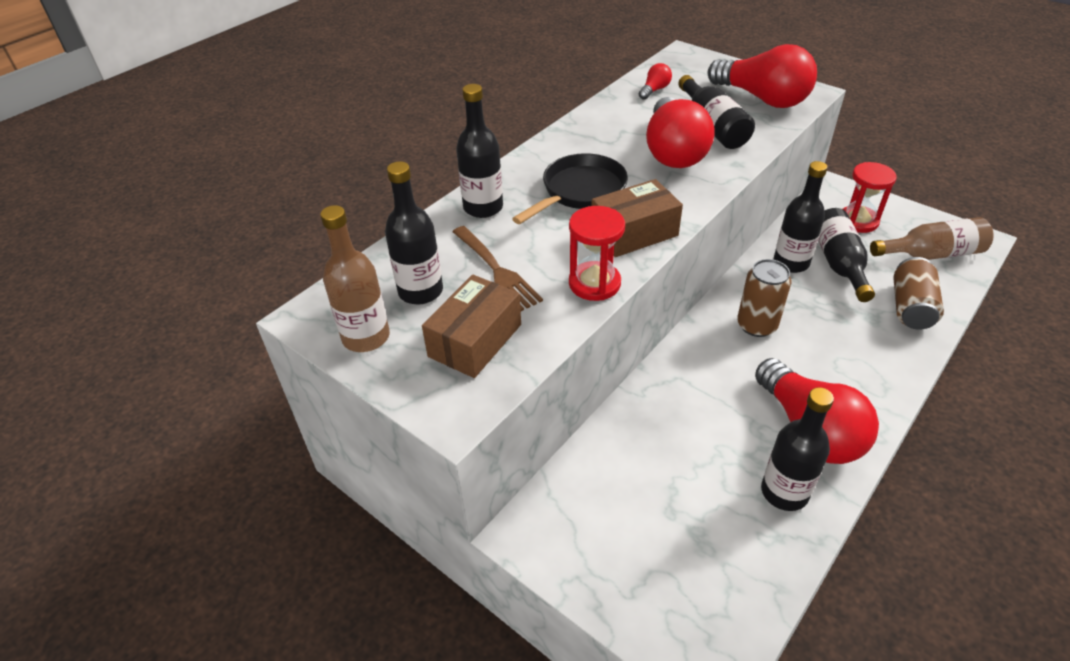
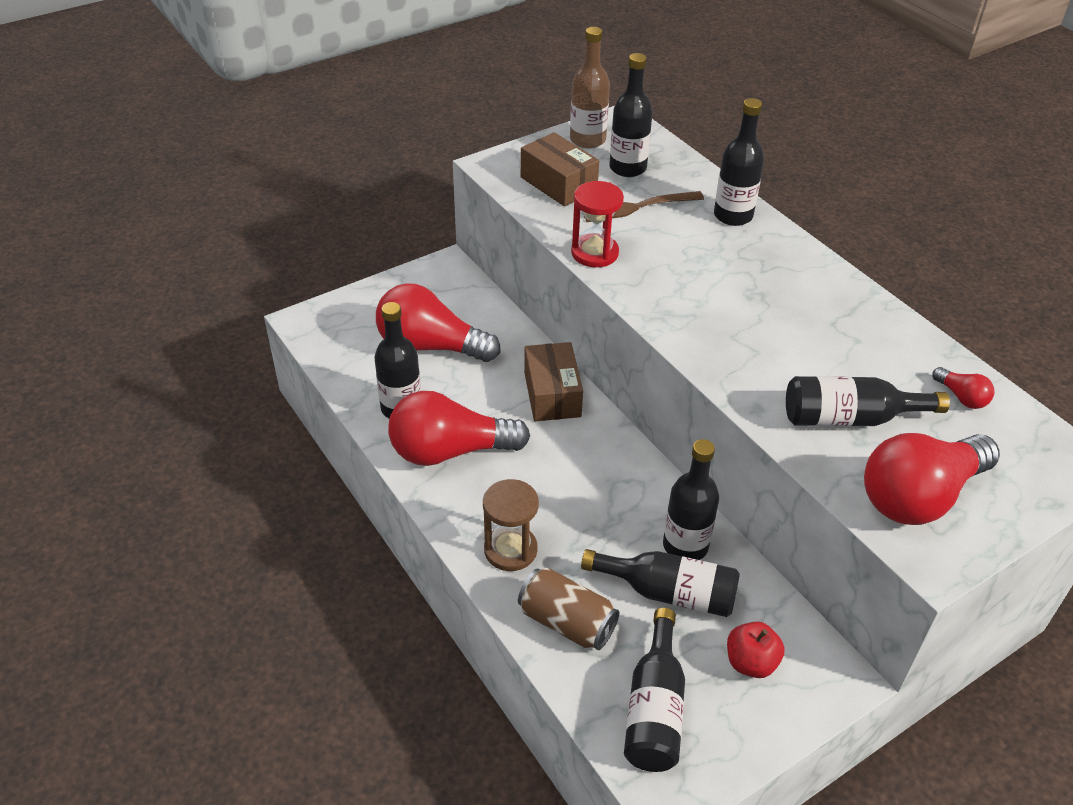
camera: 105 degrees right, 0 degrees up
black pan [512,153,628,224] -> none
brown box [591,179,683,257] -> brown box moved to [524,342,583,421]
red light bulb [646,97,715,168] -> red light bulb moved to [376,283,501,362]
brown can [737,259,791,337] -> none
red hourglass [843,162,897,233] -> red apple [727,621,785,678]
brown bottle [870,217,994,260] -> black bottle [624,608,685,772]
none -> brown hourglass [483,479,539,571]

